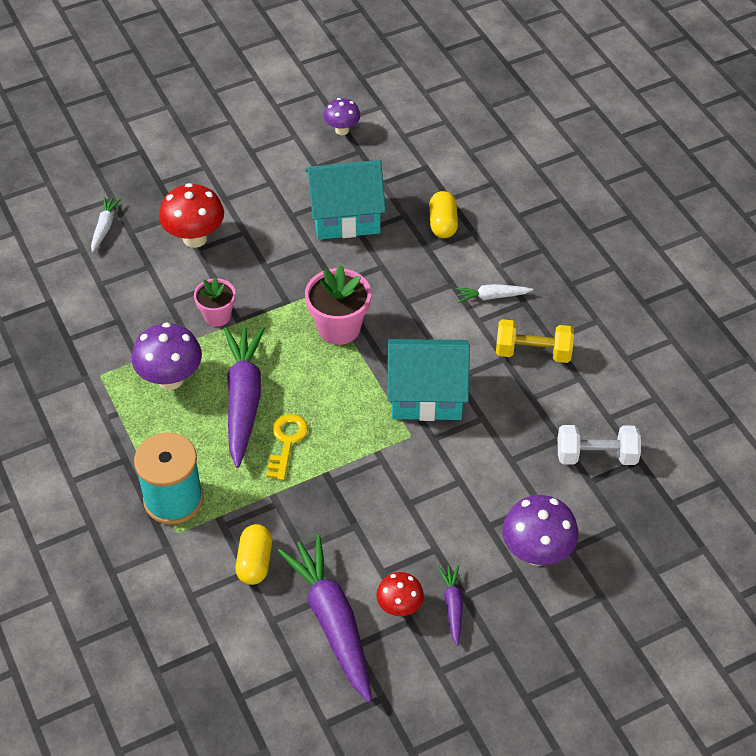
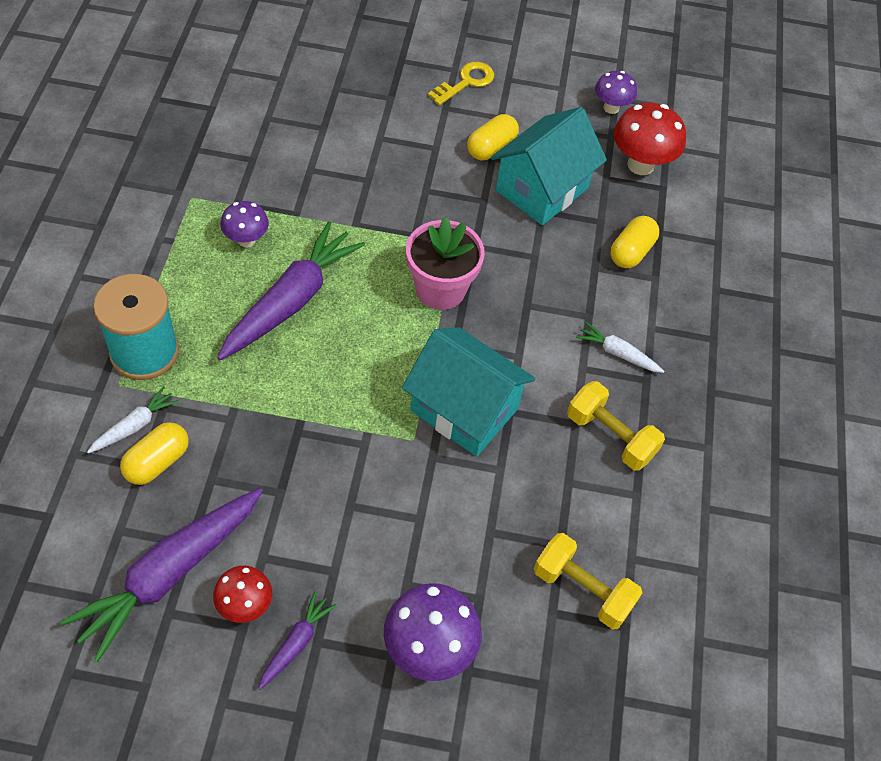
camera: 30 degrees right, 5 degrees up
white carrot [91,197,121,252] -> white carrot moved to [87,386,179,454]
purple mushroom [132,323,202,390] -> purple mushroom [220,201,269,247], size x0.61
red mushroom [159,183,224,248] -> red mushroom moved to [613,102,686,175]
pink flower pot [194,278,236,327] -> none
yellow key [266,414,308,481] -> yellow key moved to [428,62,494,105]
purple carrot [278,535,372,702] -> purple carrot turned 150 degrees counterclockwise [60,488,263,662]
turquoise house [305,160,386,240] -> turquoise house turned 75 degrees counterclockwise [491,107,607,225]
white dumbbell [558,425,641,465] -> yellow dumbbell [534,533,642,629]
none -> yellow capsule [467,114,519,160]

